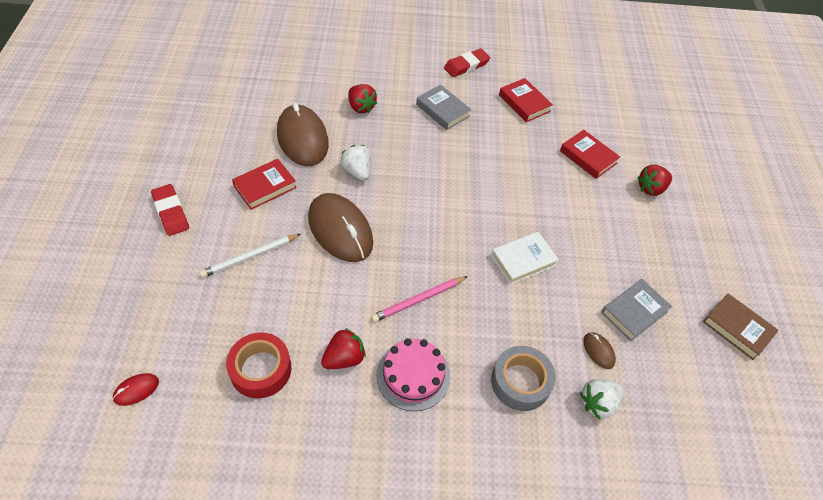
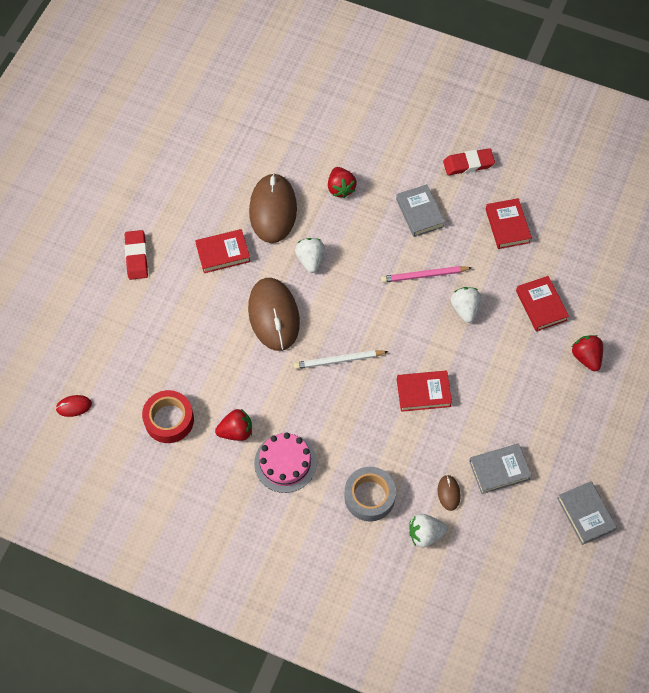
camera: 25 degrees right, 10 degrees up
white pencil [199,234,301,278] -> white pencil moved to [294,350,389,369]
pink pencil [371,276,468,322] -> pink pencil moved to [381,266,472,283]
white book [491,232,559,285] -> red book [397,371,452,412]
red strawberry [637,165,672,196] -> red strawberry turned 75 degrees clockwise [572,335,603,371]
brown book [703,294,779,360] -> grey book [557,481,617,545]
none -> white strawberry [451,287,481,323]

